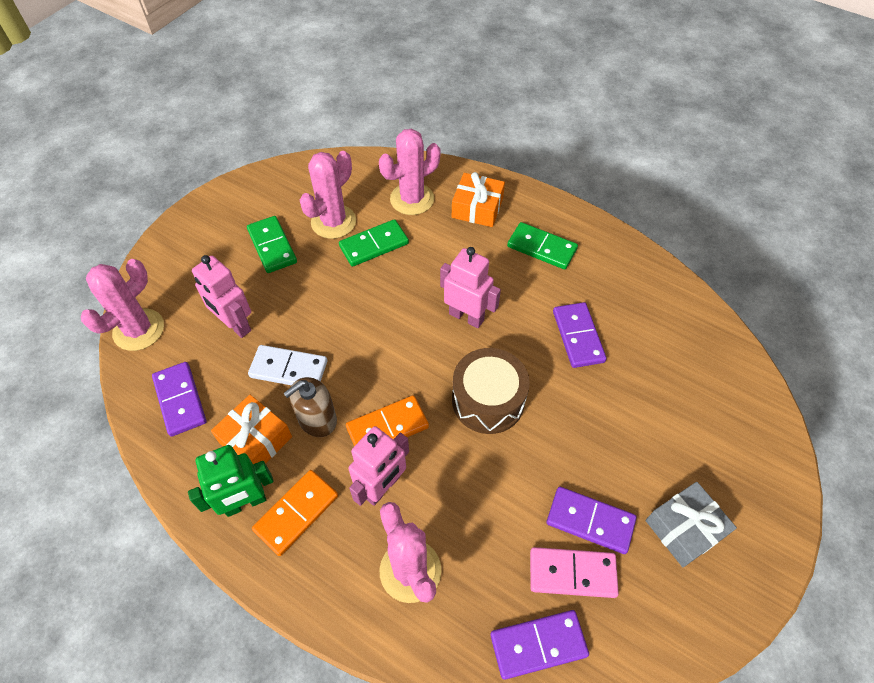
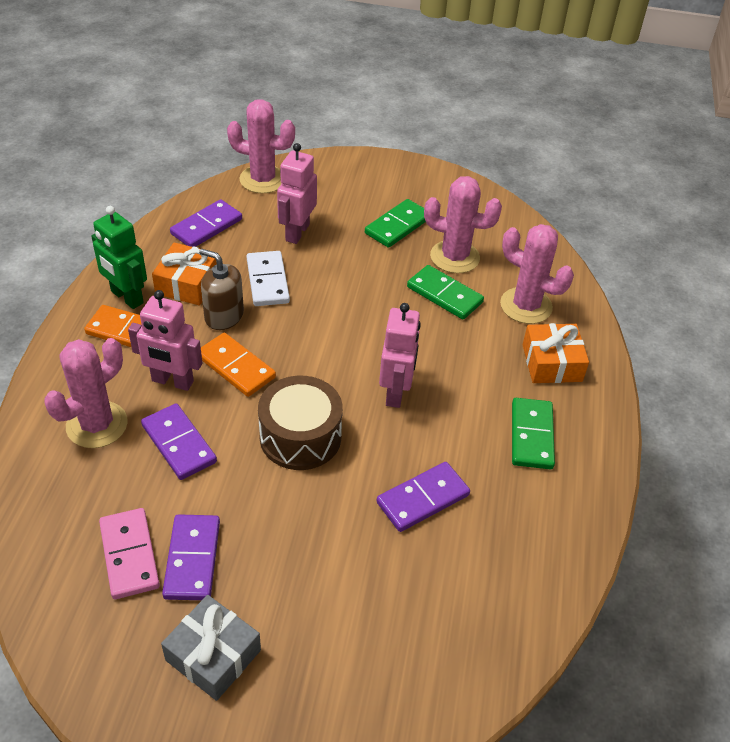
camera: 65 degrees right, 10 degrees down
purple domino [490,610,589,680] -> purple domino moved to [141,403,217,480]

